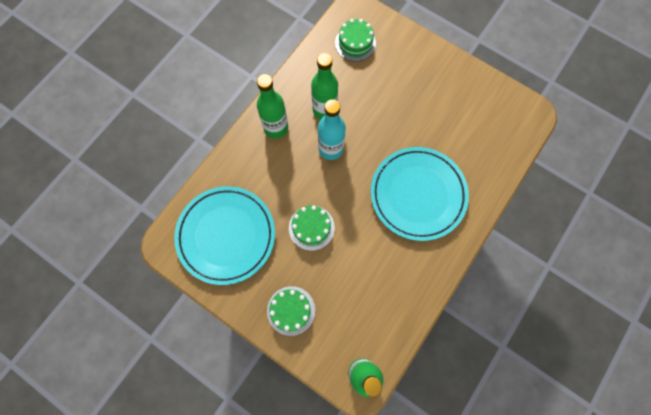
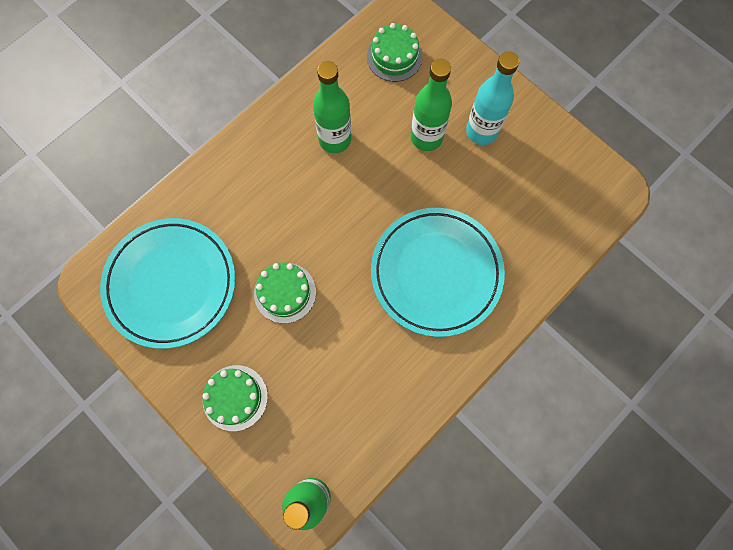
camera: 10 degrees right, 0 degrees up
green bottle [257,74,288,139] -> green bottle moved to [411,59,452,151]
turquoise bottle [318,99,346,160] -> turquoise bottle moved to [466,51,519,145]

